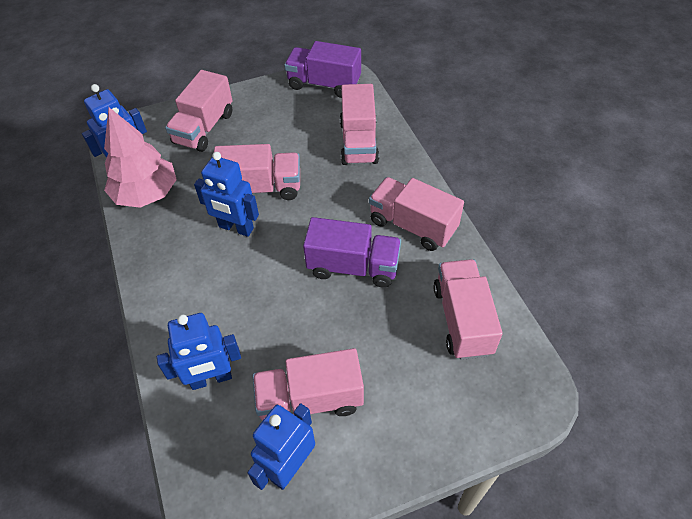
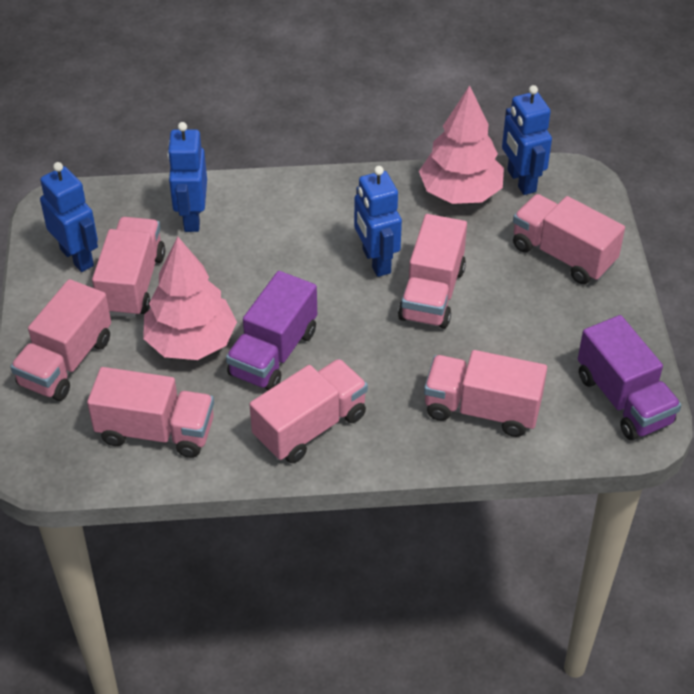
camera: 105 degrees right, 5 degrees down
blue robot [194,152,259,237] -> blue robot turned 60 degrees counterclockwise [354,166,402,277]
purple truck [284,41,361,98] -> purple truck turned 120 degrees clockwise [578,315,681,440]
none -> pink truck [10,279,111,401]
none -> pink tree [143,237,237,360]

